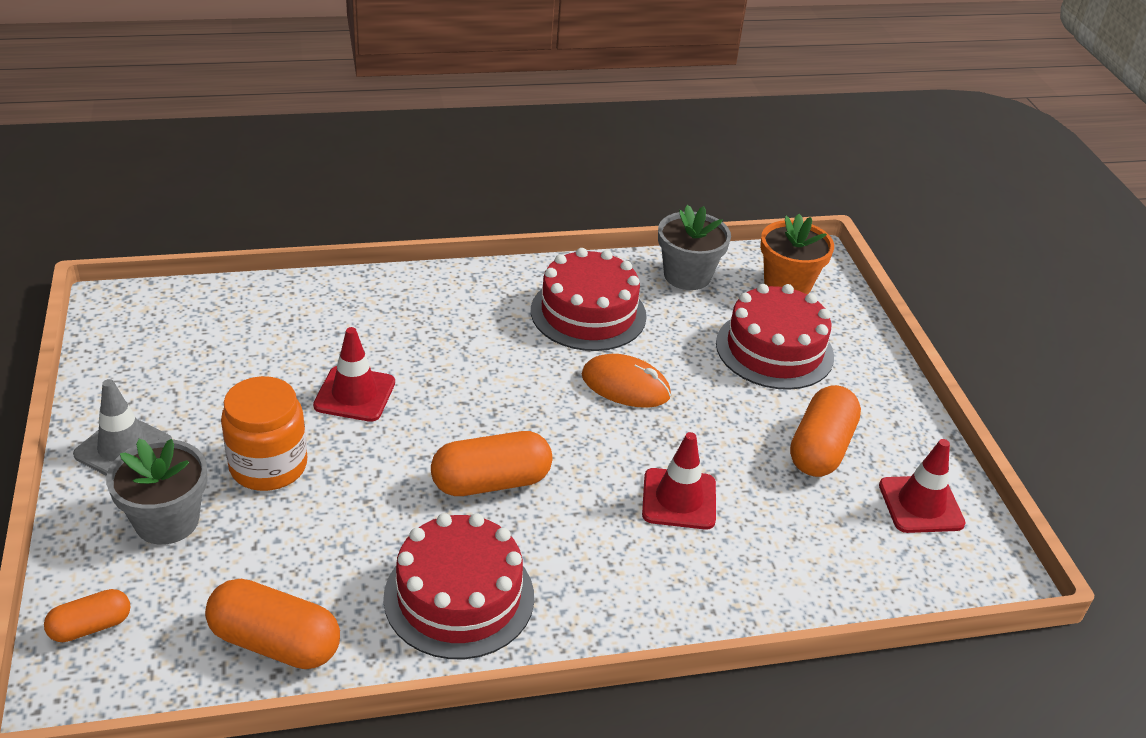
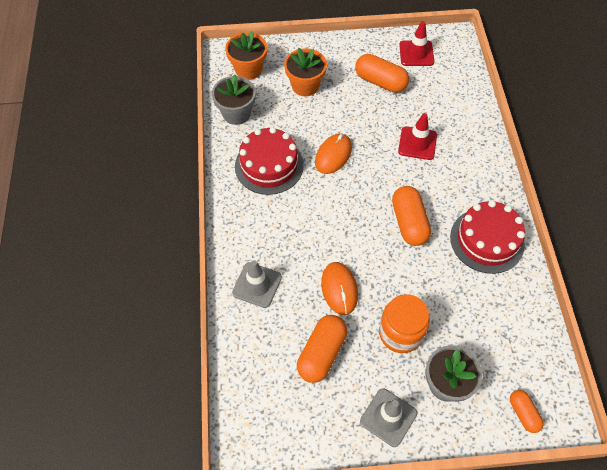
camera: 80 degrees left, 20 degrees up
orange capsule [205,579,340,669] -> orange capsule moved to [297,315,347,383]
red traffic cone [313,327,395,422] -> orange mouse [321,262,358,315]
red cake [716,284,834,390] -> orange flower pot [284,48,327,96]
none -> grey traffic cone [232,260,282,308]

